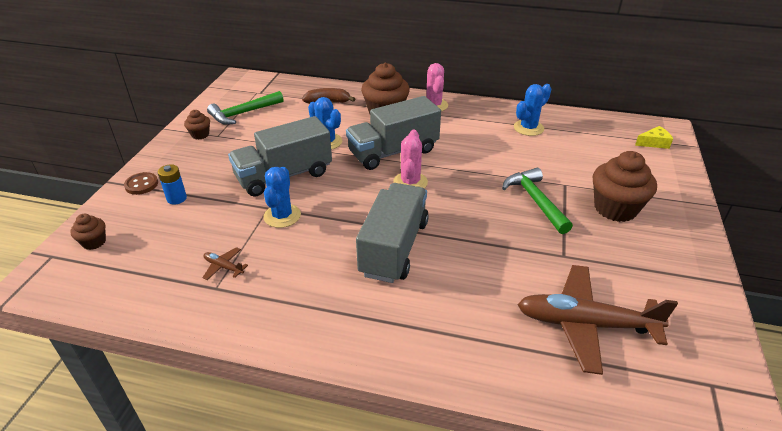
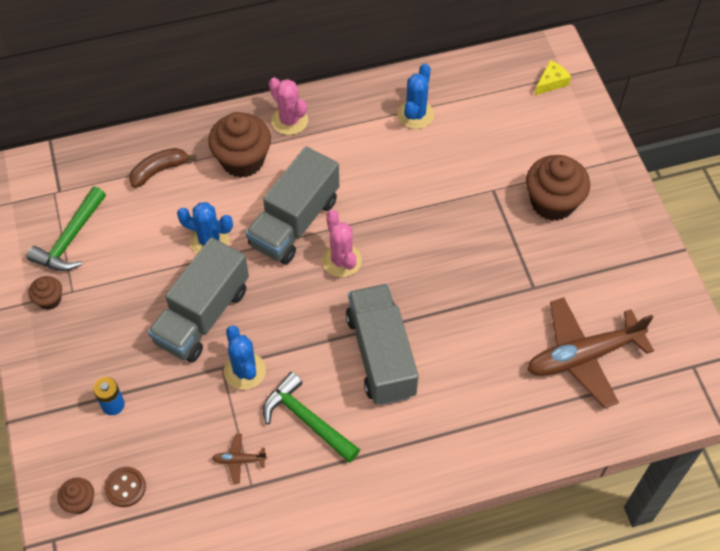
camera: 30 degrees left, 20 degrees up
brown button [124,172,158,195] -> brown button moved to [104,467,146,507]
green hammer [502,168,573,234] -> green hammer moved to [263,372,360,463]

